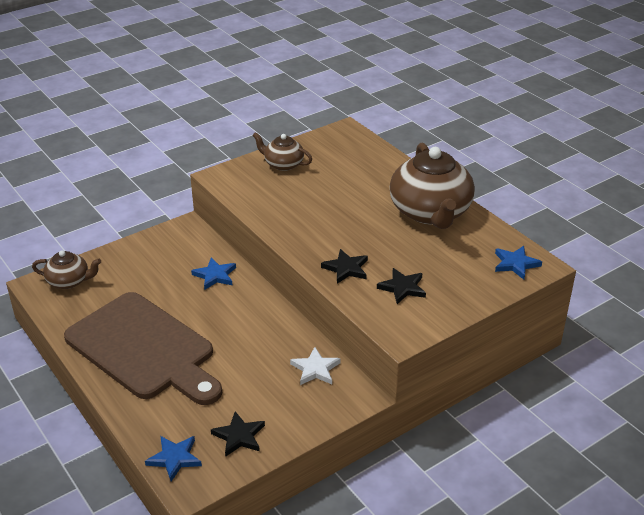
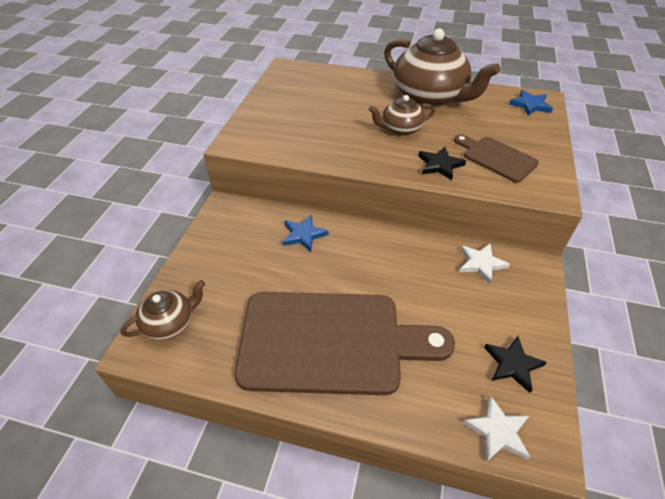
camera: 40 degrees left, 10 degrees up
blue star [145,436,202,481] -> white star [463,395,530,462]
brown teapot [252,132,312,171] -> brown teapot moved to [369,95,435,135]
black star [377,268,426,304] -> brown cutting board [454,134,539,183]

